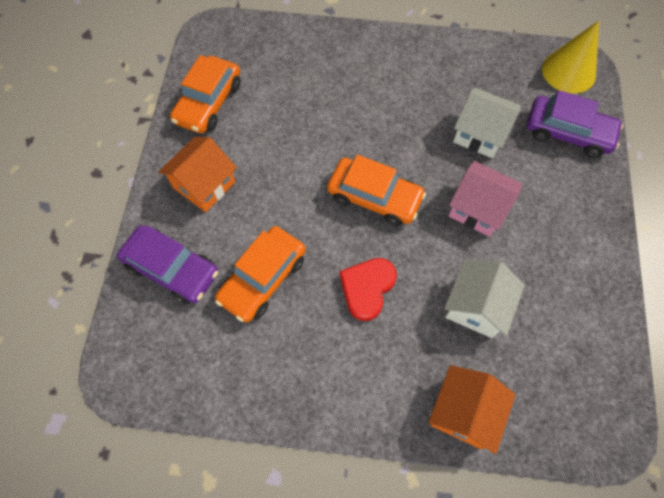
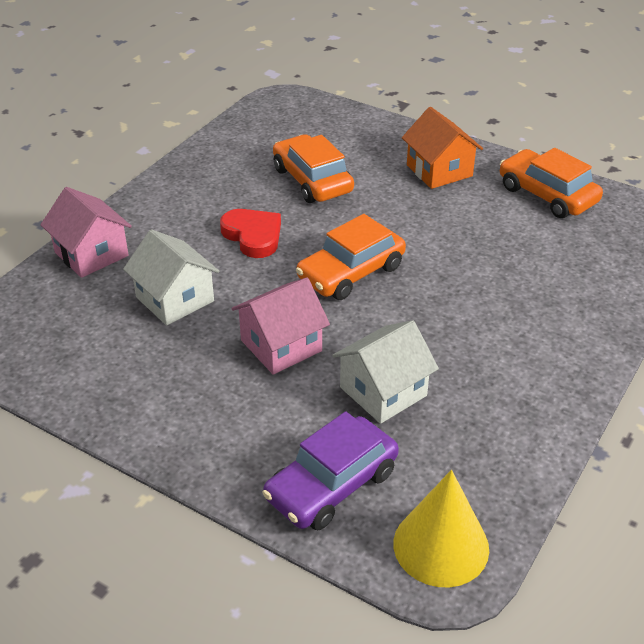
camera: 115 degrees right, 25 degrees down
purple car [117,225,218,304] -> none
orange house [429,365,515,454] -> pink house [40,187,132,278]

